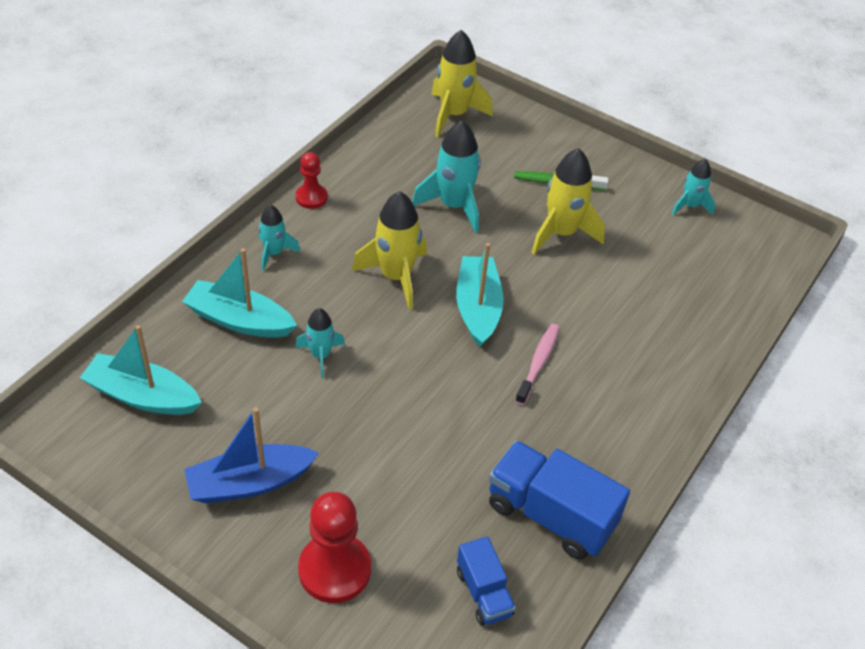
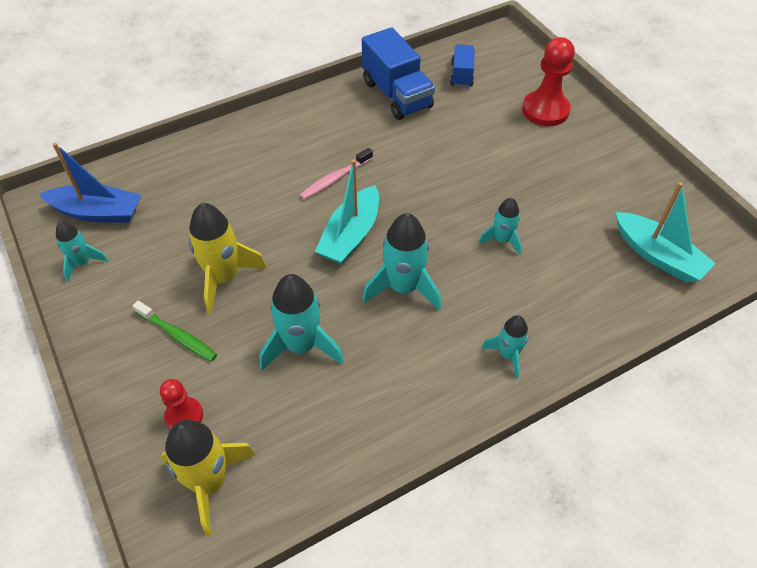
camera: 150 degrees left, 5 degrees up
turquoise boat [182,248,297,338] -> none
blue boat [184,407,319,503] -> blue boat moved to [39,143,141,223]
red pawn [295,152,328,209] -> red pawn moved to [160,379,203,430]
yellow rocket [352,191,427,310] -> turquoise rocket [362,213,441,311]

